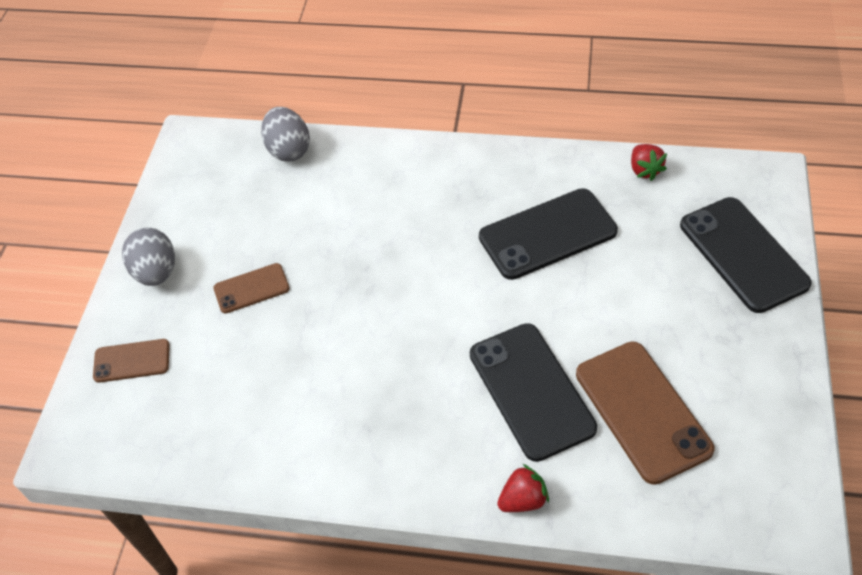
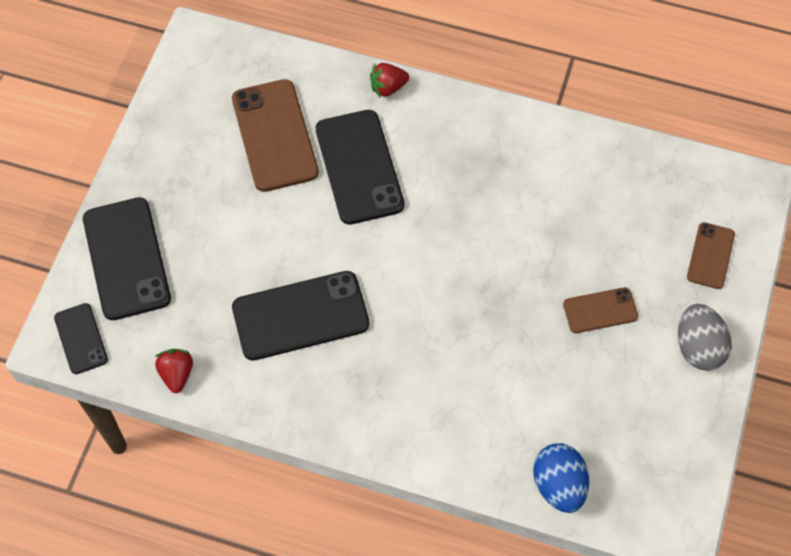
camera: 175 degrees left, 10 degrees up
brown phone [93,339,170,383] -> brown phone turned 75 degrees counterclockwise [687,222,735,289]
grey egg [261,107,310,162] -> blue egg [533,443,589,513]
none -> black phone [54,303,108,374]

